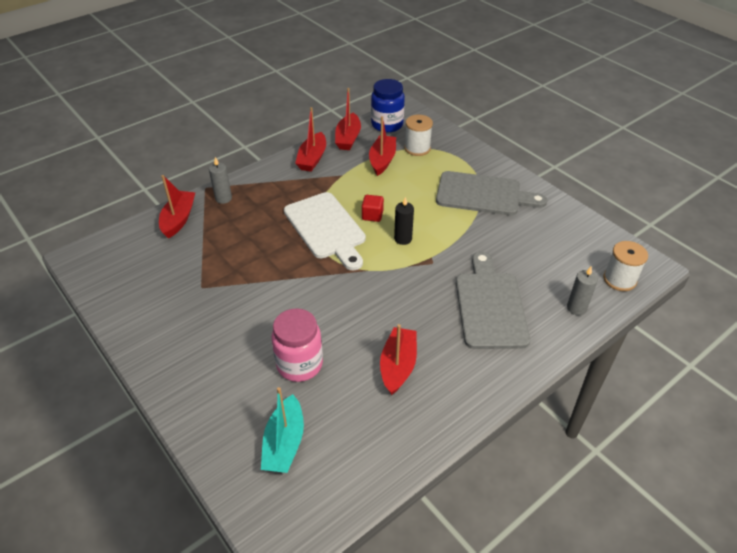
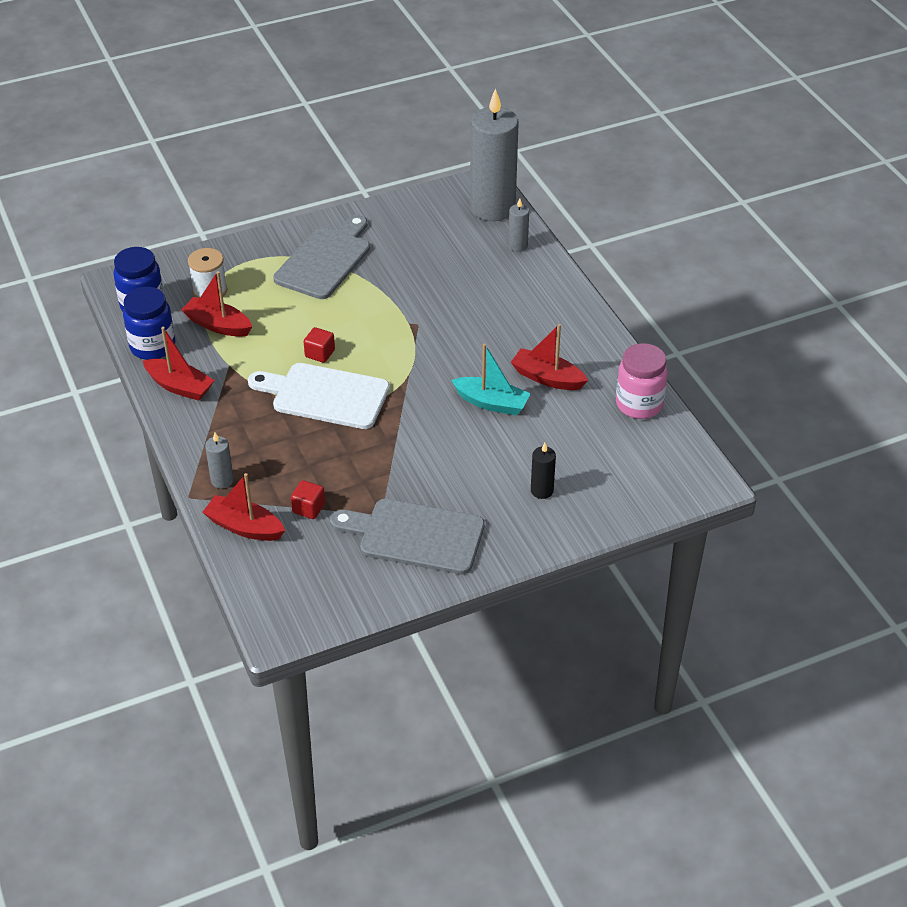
camera: 75 degrees left, 0 degrees up
turquoise boat [261,387,304,473] -> turquoise boat moved to [451,344,531,415]
pink jar [272,308,323,382] -> pink jar moved to [616,343,668,419]
white cutting board [284,192,366,270] -> white cutting board turned 150 degrees counterclockwise [248,363,390,429]
red boat [335,88,361,150] -> blue jar [123,287,176,360]
black candle [394,197,414,245] -> black candle moved to [531,443,556,499]
grey cutting board [456,252,531,349] -> grey cutting board moved to [330,499,485,574]
white spool [603,241,648,291] -> grey candle [470,89,519,221]
none -> red cube [291,480,325,519]

